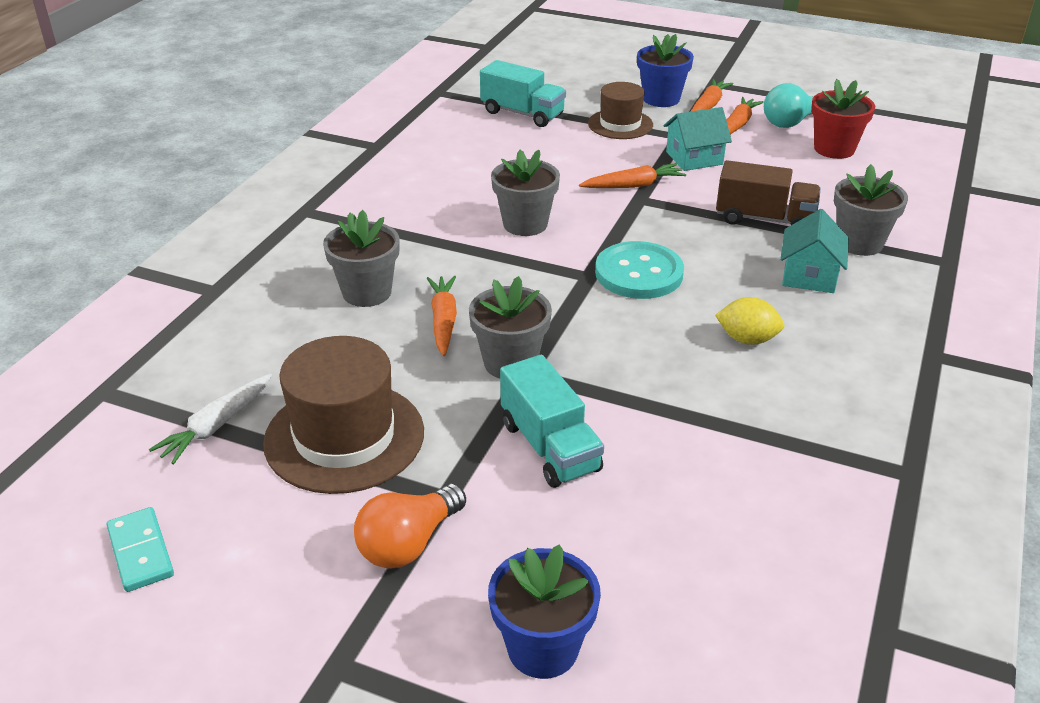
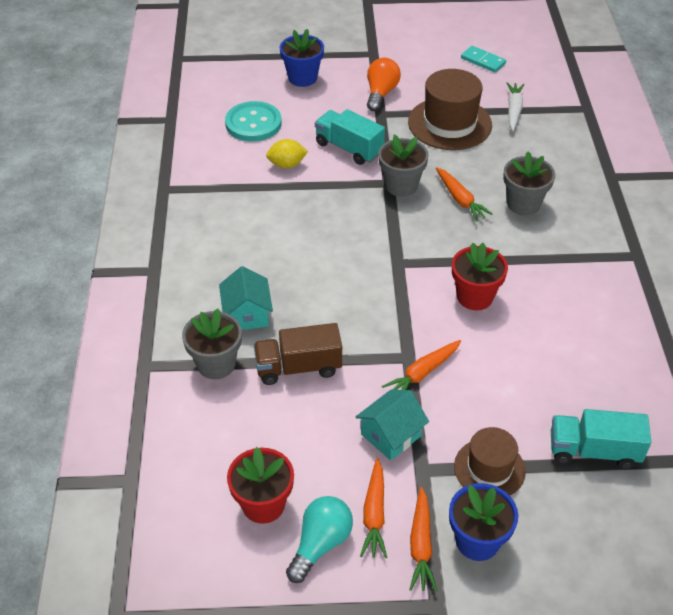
camera: 155 degrees right, 10 degrees up
grey flower pot [491,150,560,236] -> red flower pot [452,243,508,310]
turquoise button [595,241,684,299] -> turquoise button moved to [225,101,282,141]
yellow lemon [715,297,784,345] -> yellow lemon moved to [266,139,308,168]

